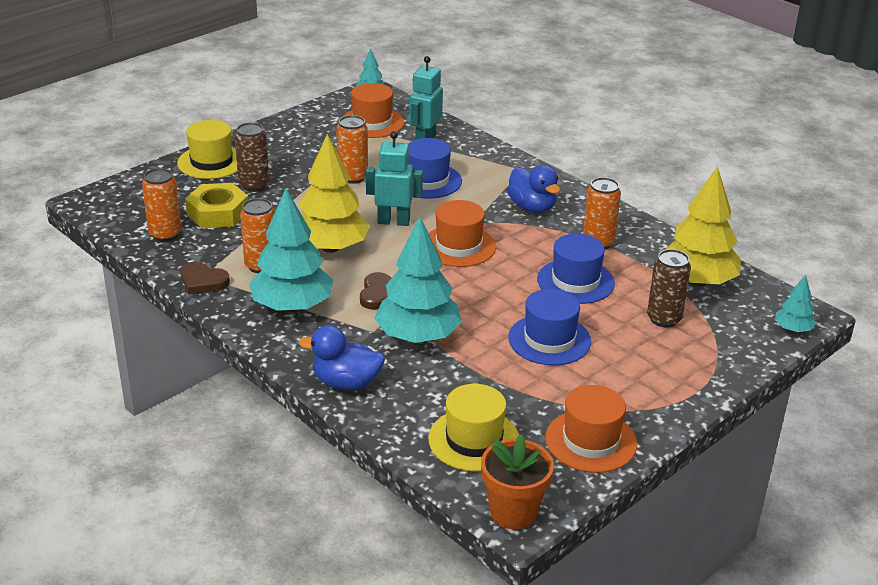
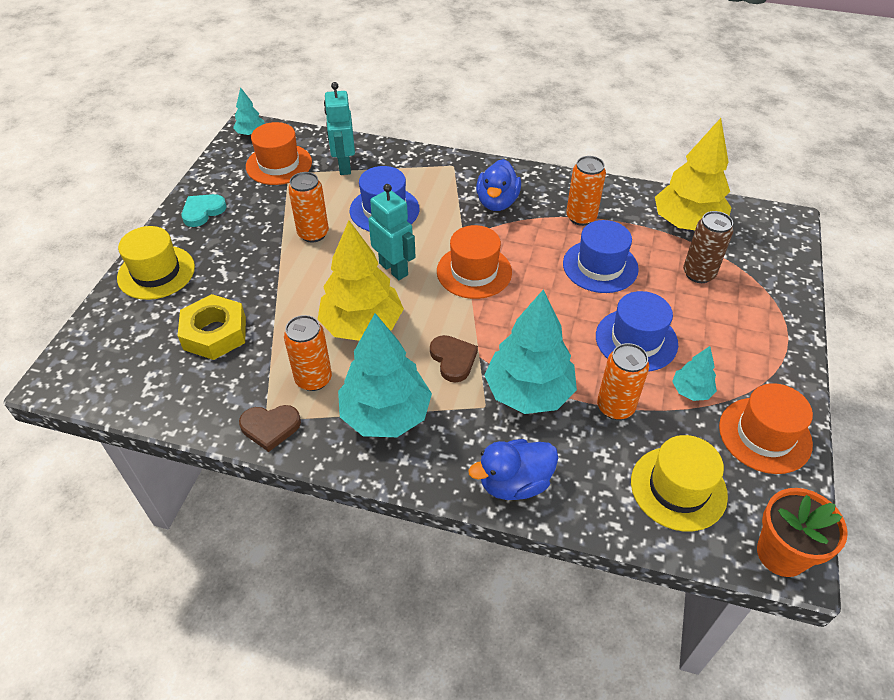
camera: 30 degrees left, 15 degrees up
orange can [142,168,181,241] -> orange can moved to [597,343,649,420]
brown can [235,122,269,192] -> none
turquoise robot [366,131,423,226] -> turquoise robot turned 75 degrees clockwise [368,184,416,280]
blue duck [507,165,560,213] -> blue duck turned 75 degrees clockwise [476,159,521,211]
turquoise tree [775,275,816,332] -> turquoise tree moved to [672,346,717,401]
none -> turquoise heart [182,194,227,227]

